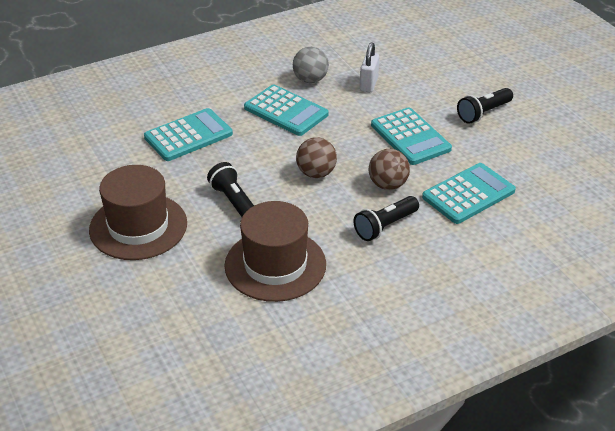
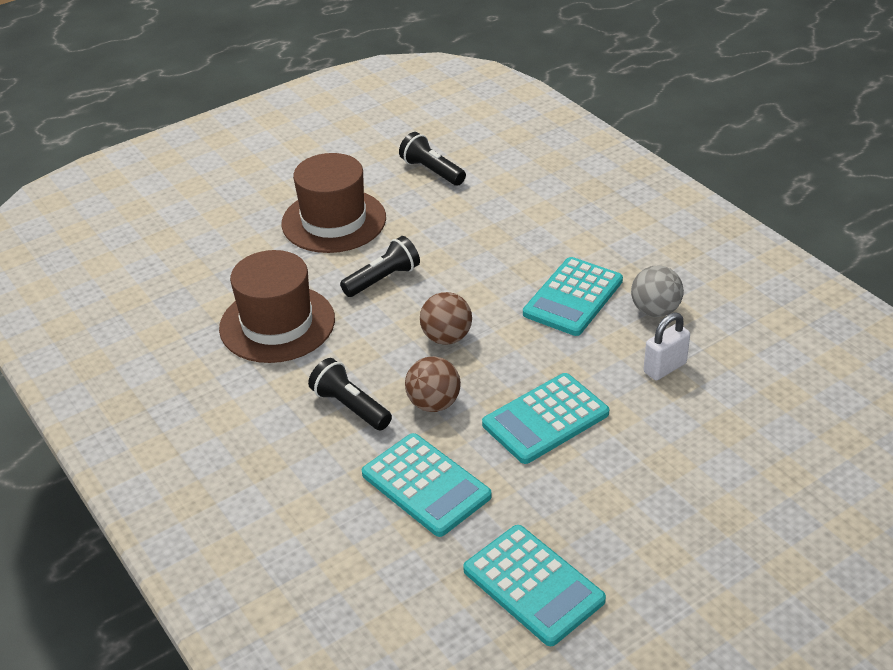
camera: 85 degrees right, 0 degrees up
turquoise calculator [144,108,233,161] -> turquoise calculator moved to [463,525,606,646]
white padlock [360,42,379,92] -> white padlock turned 45 degrees counterclockwise [644,312,690,380]
black flashlight [457,88,513,124] -> black flashlight moved to [399,132,466,186]

